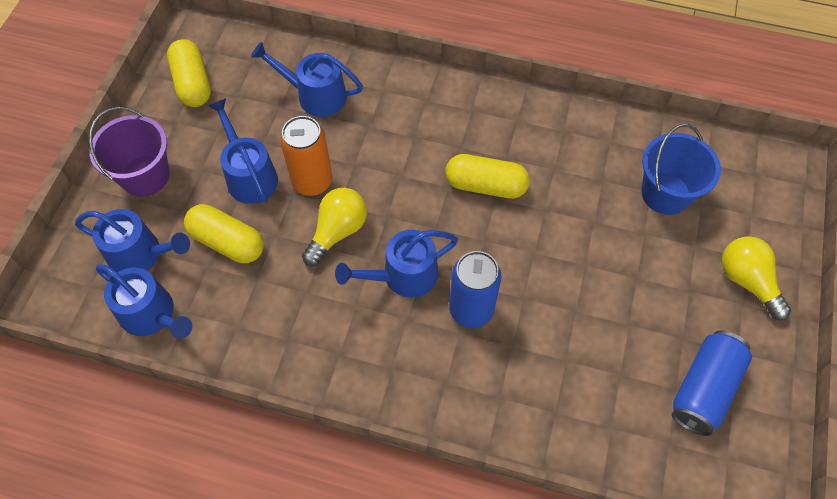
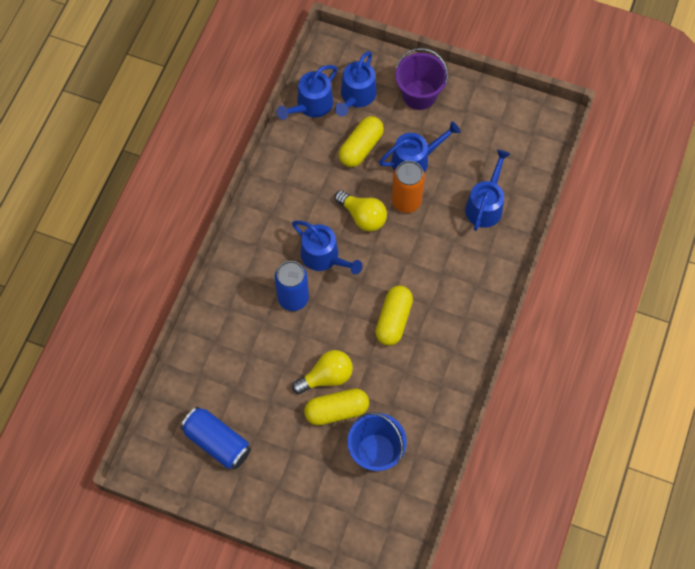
camera: 95 degrees right, 5 degrees up
yellow capsule [167,39,211,107] -> yellow capsule moved to [304,388,369,426]
blue watering can [335,230,458,298] -> blue watering can turned 150 degrees clockwise [292,220,363,274]
yellow light bulb [722,236,791,321] -> yellow light bulb moved to [292,350,353,394]

